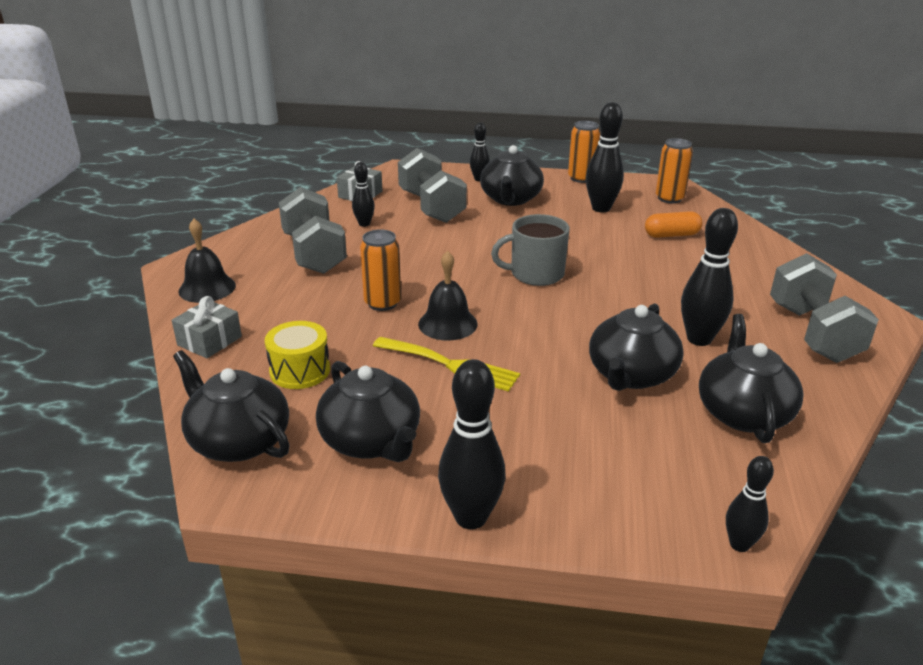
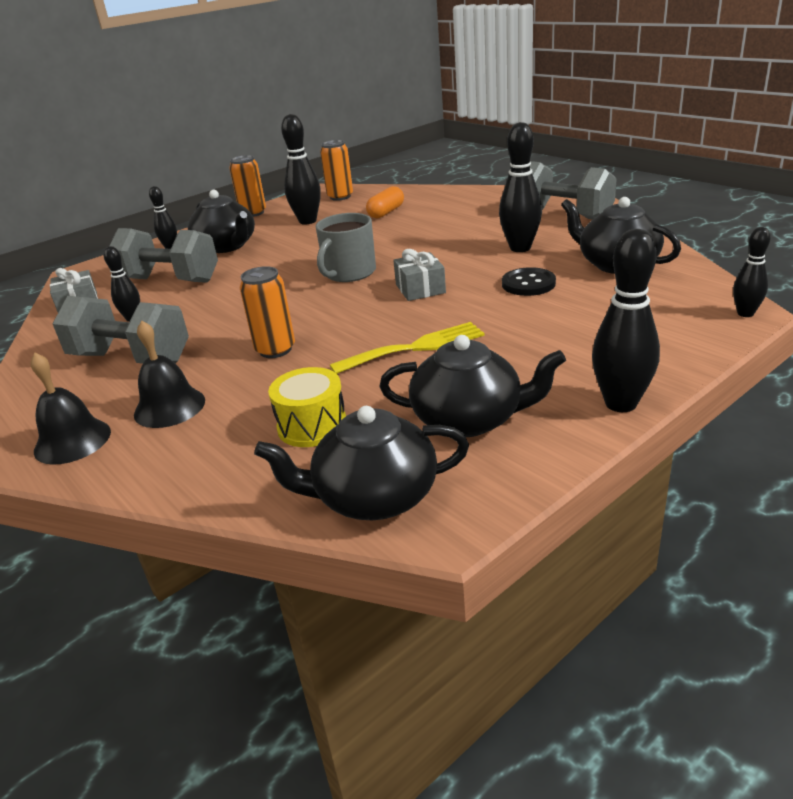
camera: 45 degrees left, 0 degrees up
grey gift [172,296,242,358] -> grey gift moved to [393,249,446,301]
black bell [418,251,478,341] -> black bell moved to [134,320,205,428]
black teapot [589,303,684,391] -> black button [502,267,556,296]

